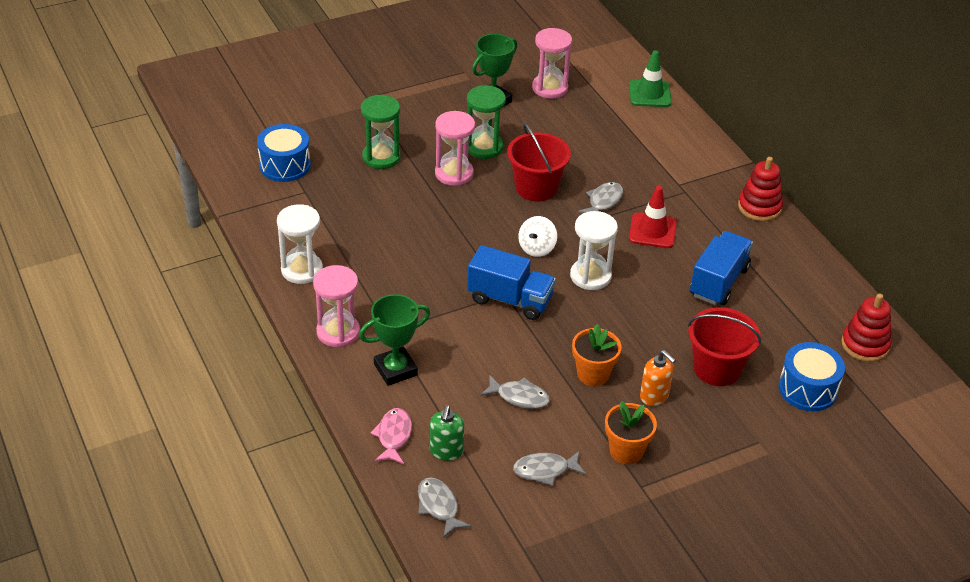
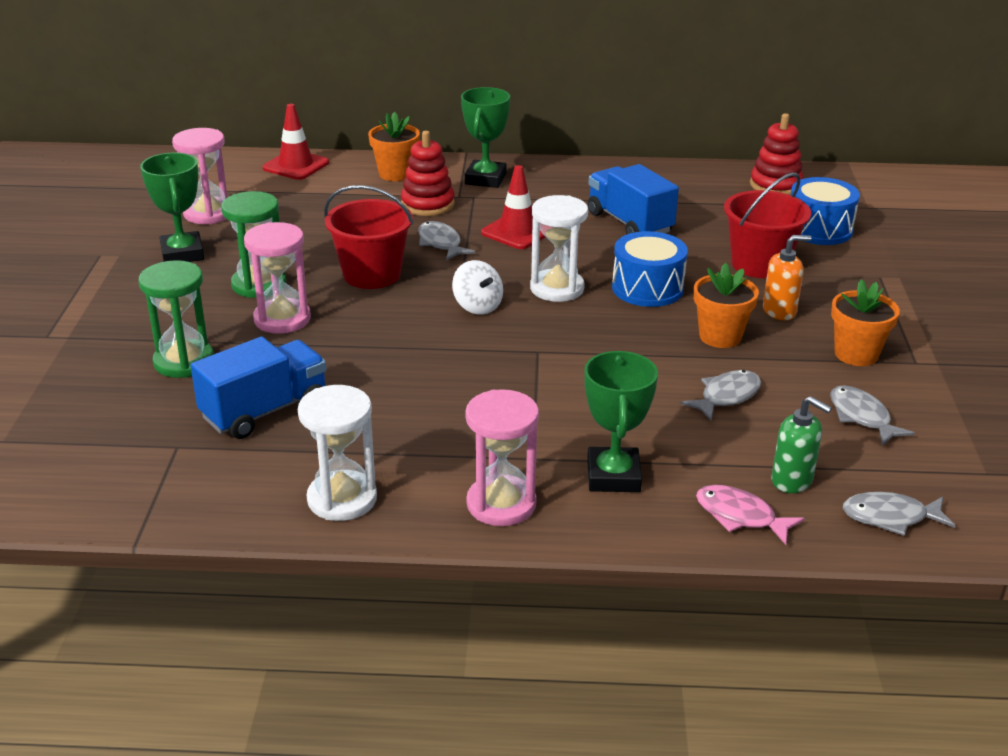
camera: 60 degrees left, 10 degrees down
blue drum [257,124,311,182] -> blue drum moved to [612,231,688,307]
blue truck [467,245,556,320] -> blue truck moved to [191,337,326,439]
grey fish [513,451,586,486] -> grey fish turned 135 degrees clockwise [830,385,915,446]
green traffic cone [629,50,672,107] -> red traffic cone [263,104,329,180]
red stacking toy [738,157,783,221] -> red stacking toy moved to [401,131,455,216]
none -> orange flower pot [368,112,420,181]
none -> green trophy [461,87,510,188]

